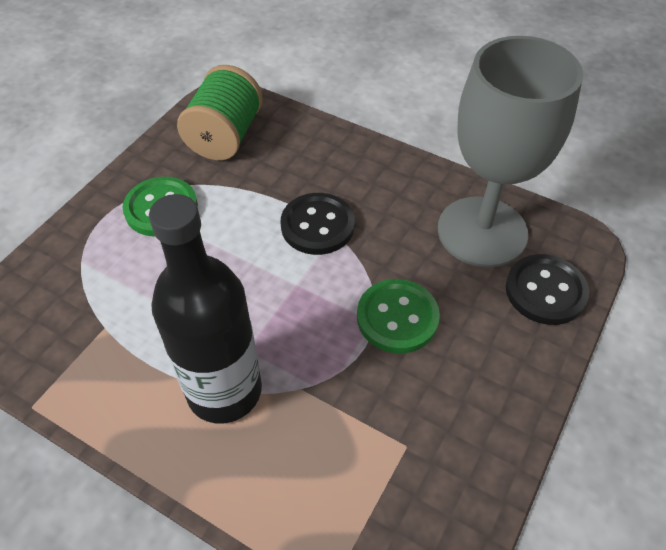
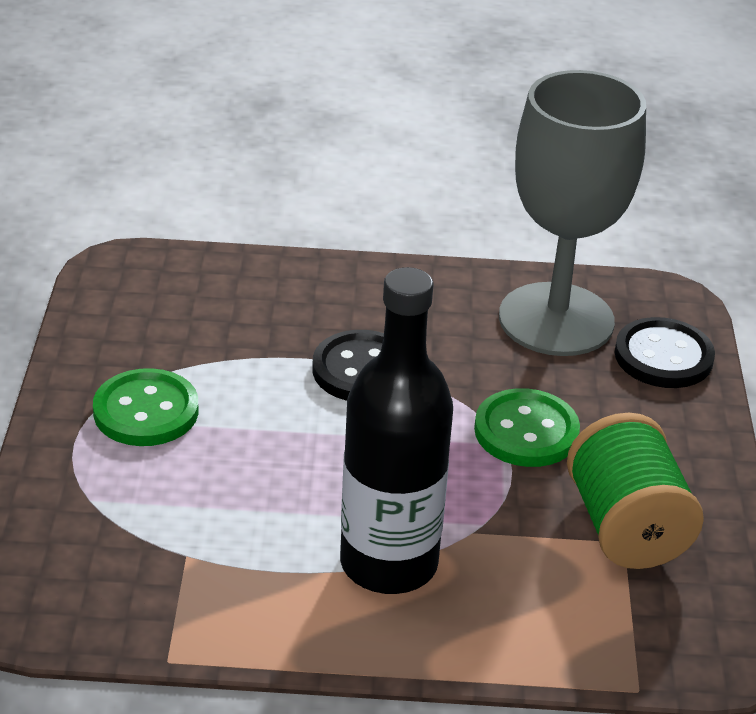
camera: 30 degrees left, 15 degrees down
green spool [177,65,263,160] -> green spool moved to [567,413,704,569]

